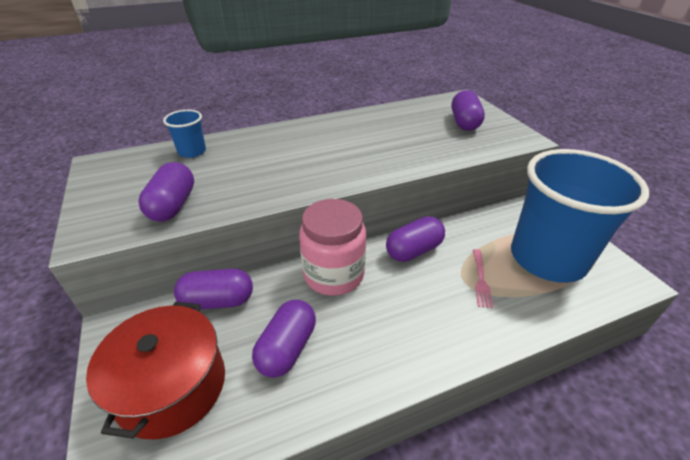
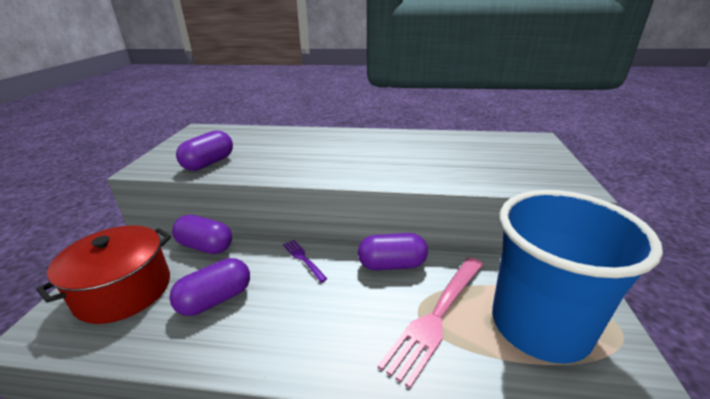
camera: 30 degrees right, 10 degrees down
blue cup [163,110,206,158] -> none
pink jar [299,199,366,296] -> purple fork [283,240,327,282]
purple capsule [452,90,485,131] -> none
pink fork [473,249,493,308] -> pink fork [378,257,484,388], size x2.04

